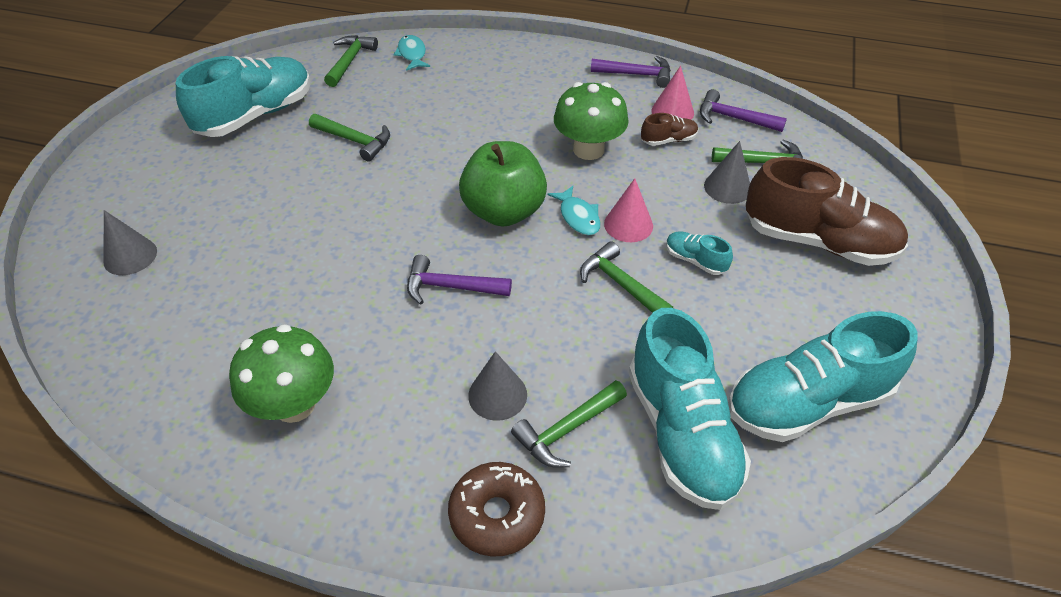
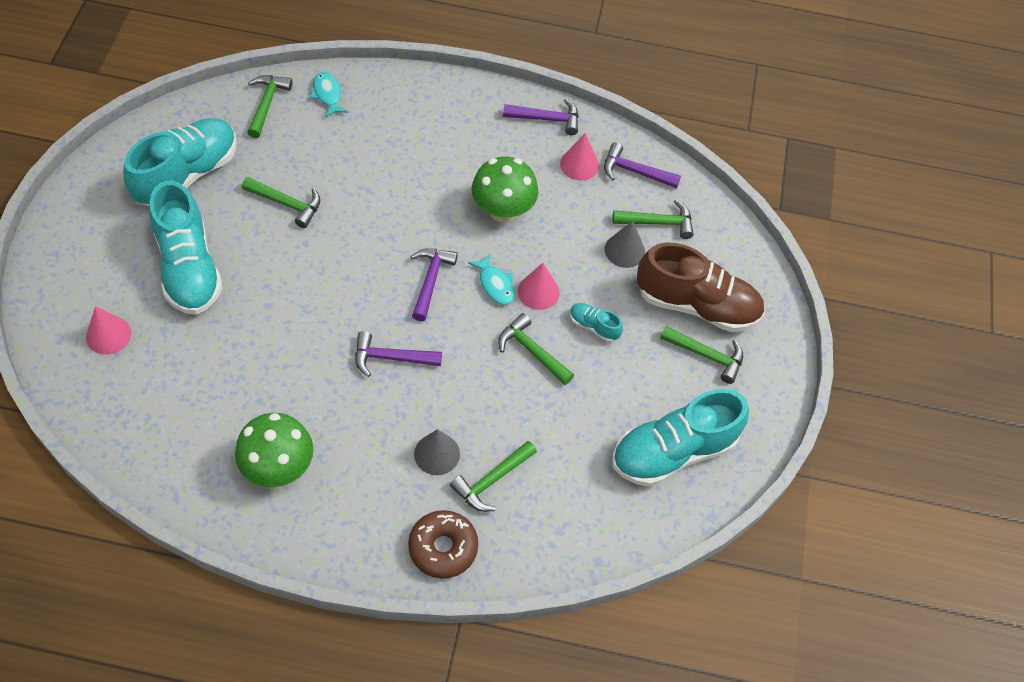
camera: 10 degrees left, 10 degrees up
grey cone [103,210,157,275] -> pink cone [86,306,131,354]
green apple [459,141,547,227] -> purple hammer [410,248,458,321]
turquoise shoe [629,308,751,510] -> turquoise shoe moved to [149,181,223,315]
brown shoe [641,113,698,146] -> none
none -> green hammer [660,326,743,384]

